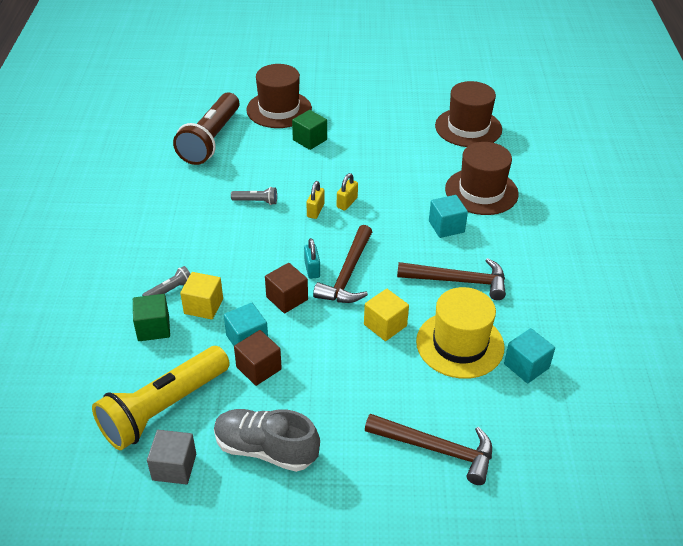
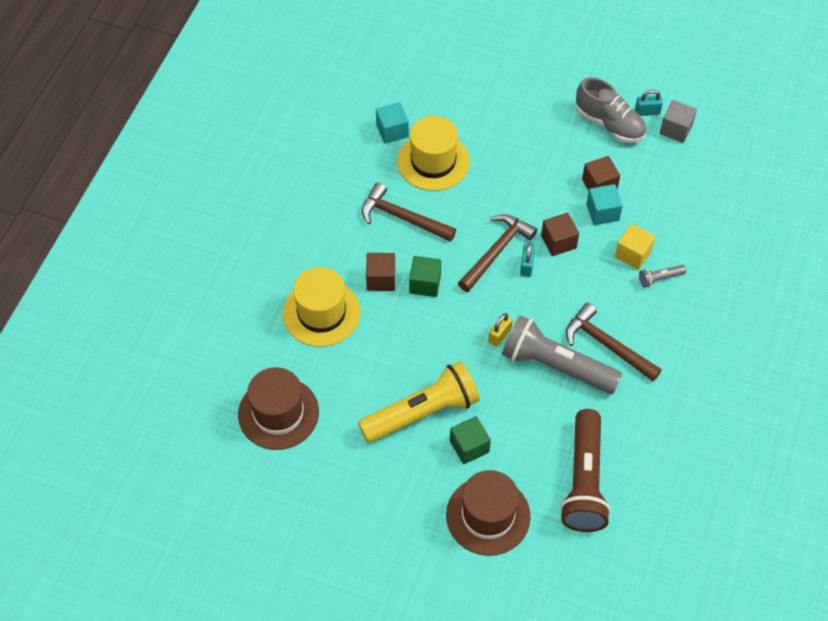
camera: 160 degrees left, 15 degrees up
yellow flashlight [92,346,230,450] -> yellow flashlight moved to [358,361,480,443]
green cube [133,294,170,341] -> green cube moved to [409,256,441,297]
brown flashlight [173,92,240,165] -> brown flashlight turned 150 degrees clockwise [560,409,611,532]
grey flashlight [231,187,277,205] -> grey flashlight [502,315,622,394], size x2.42
yellow padlock [337,173,358,211] -> none
yellow cube [364,289,409,341] -> none
brown hammer [365,414,492,485] -> brown hammer moved to [566,303,662,381]
turquoise cube [429,195,468,238] -> brown cube [366,253,395,291]
brown hat [445,142,519,215] -> yellow hat [283,267,361,347]
none -> turquoise padlock [635,90,663,116]

